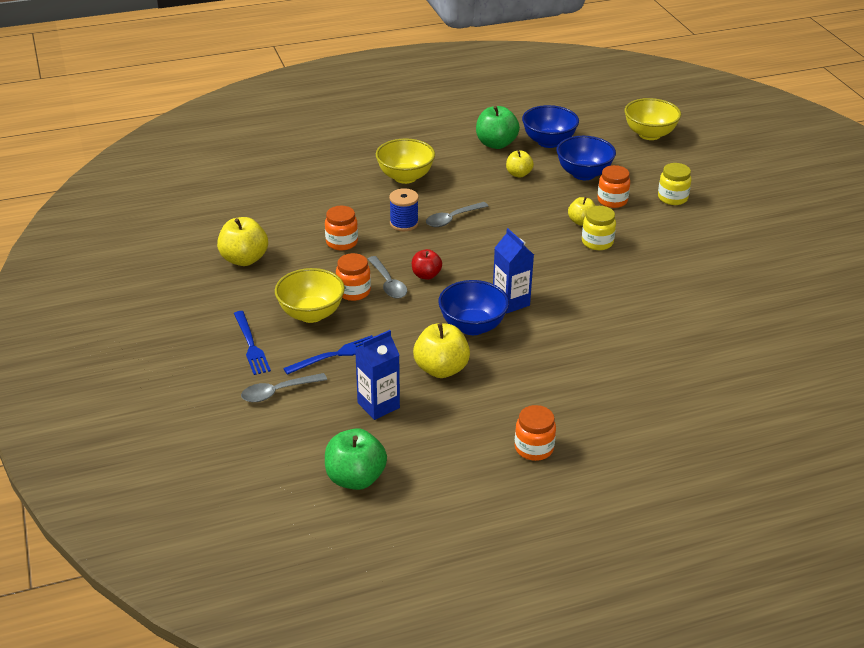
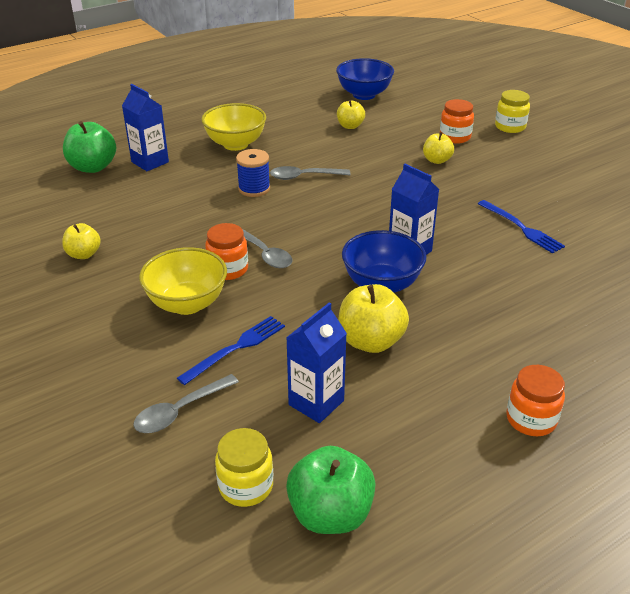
camera: 15 degrees left, 0 degrees up
yellow apple [217,217,268,266] -> yellow apple [62,223,101,259], size x0.61
blue fork [234,311,271,375] -> blue fork moved to [478,200,565,254]
orange jar [325,206,358,250] -> none
red apple [412,249,442,280] -> none
grey spoon [426,202,488,227] -> grey spoon turned 45 degrees clockwise [270,166,350,180]
green apple [476,106,520,149] -> green apple moved to [63,121,116,173]
blue bowl [556,136,616,180] -> none
yellow jar [582,206,616,250] -> yellow jar moved to [215,428,273,507]
yellow bowl [625,98,681,140] -> none
none -> blue carton [122,84,169,171]

